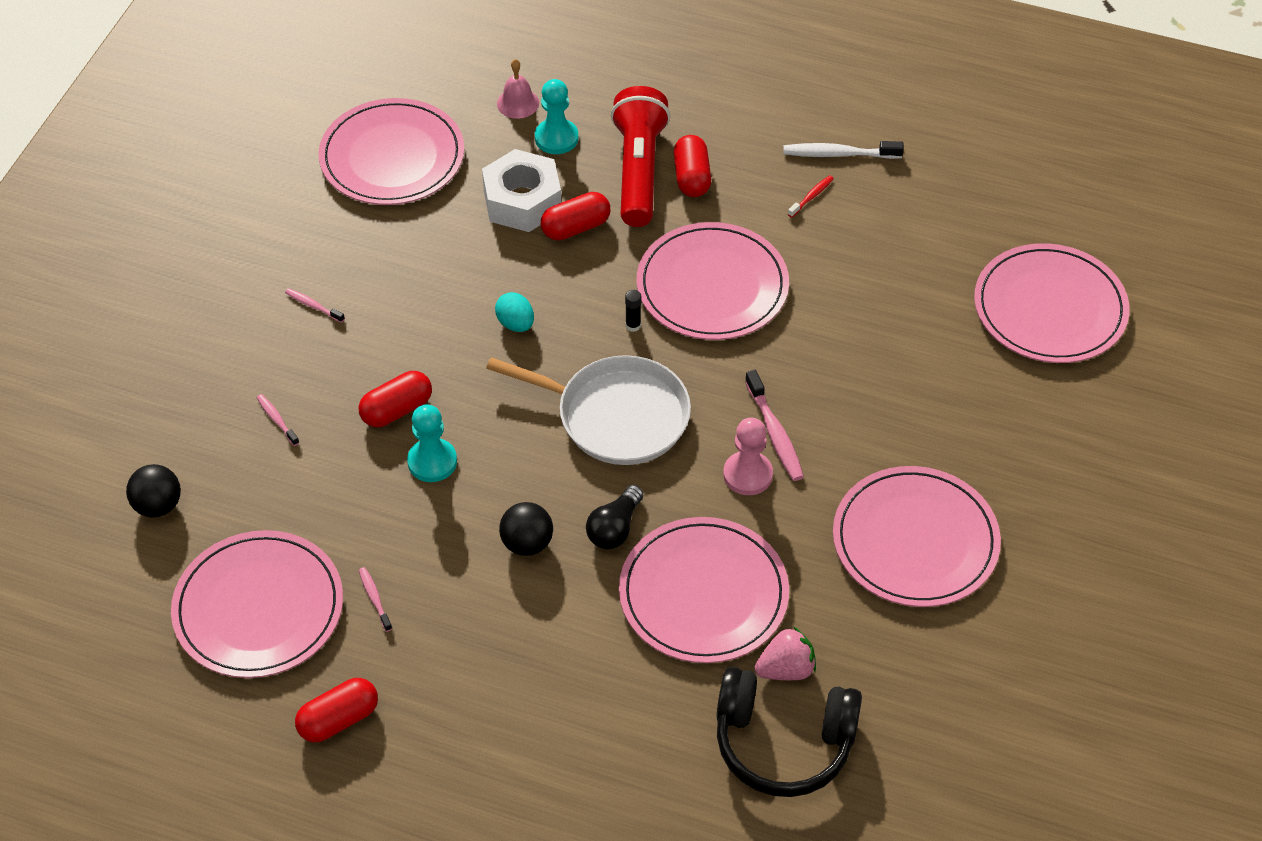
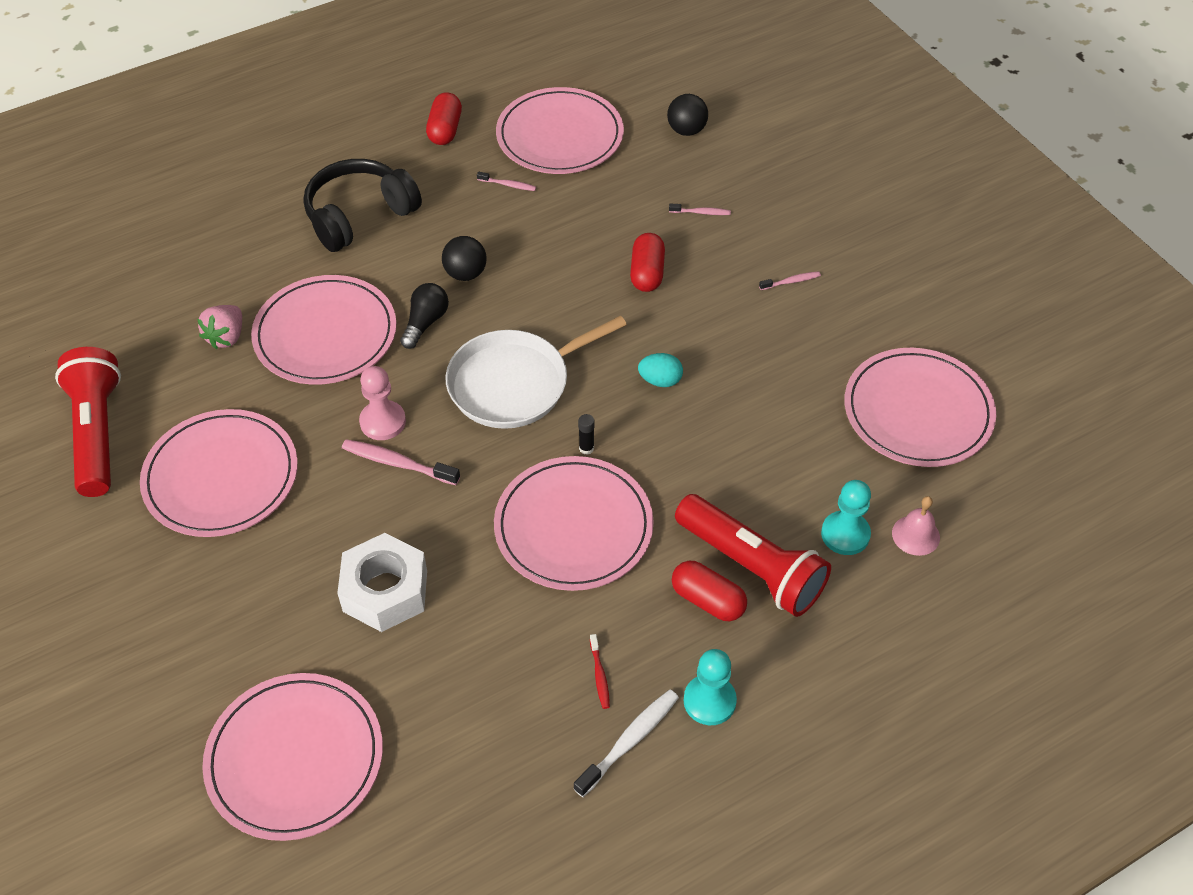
camera: 130 degrees right, 0 degrees up
turquoise pawn [407,405,457,482] -> turquoise pawn moved to [684,649,737,725]
white nut [482,149,561,232] -> white nut moved to [337,533,427,632]
red capsule [541,192,610,240] -> none
black light bulb [586,485,643,549] -> black light bulb turned 45 degrees clockwise [400,283,449,349]
black headphones [716,667,862,797] -> black headphones moved to [304,159,422,252]
none -> red flashlight [55,347,121,497]

